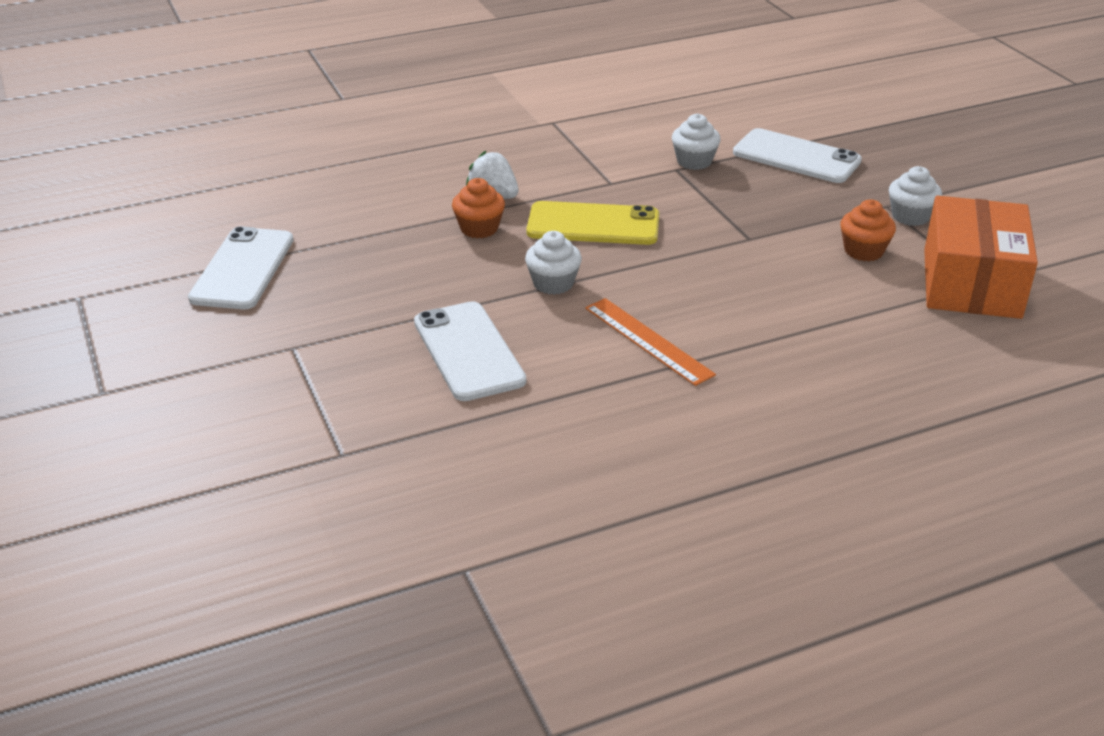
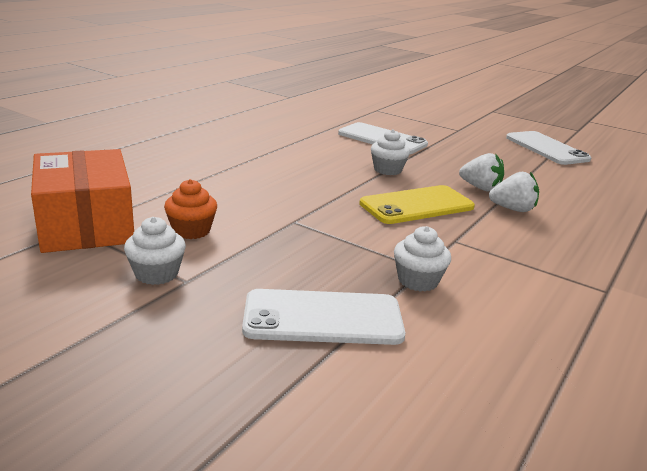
camera: 145 degrees right, 10 degrees down
orange cupcake [452,178,505,238] -> white strawberry [459,153,504,192]
orange ruler [585,298,716,386] -> none

